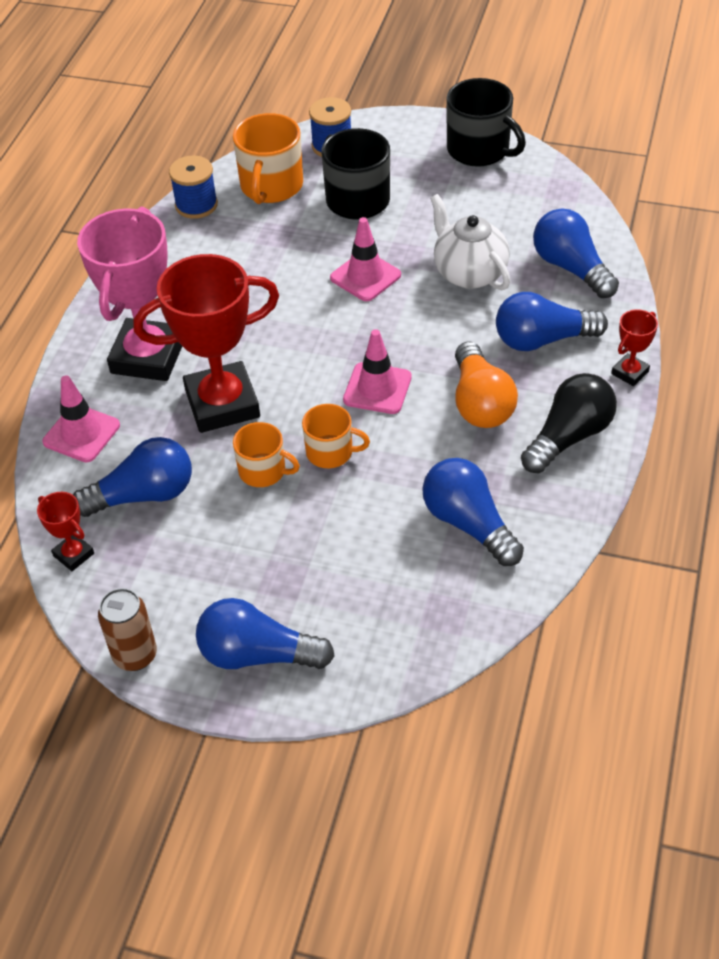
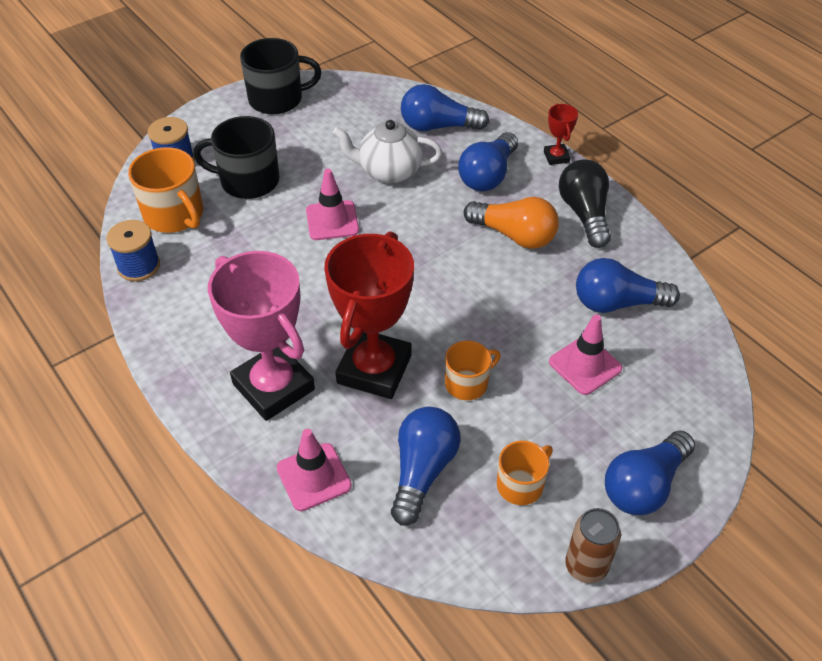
camera: 55 degrees left, 0 degrees up
red trophy [37,492,94,571] -> none
orange mug [302,404,370,468] -> orange mug moved to [497,441,553,505]
pink traffic cone [343,329,412,414] -> pink traffic cone moved to [549,314,622,395]

